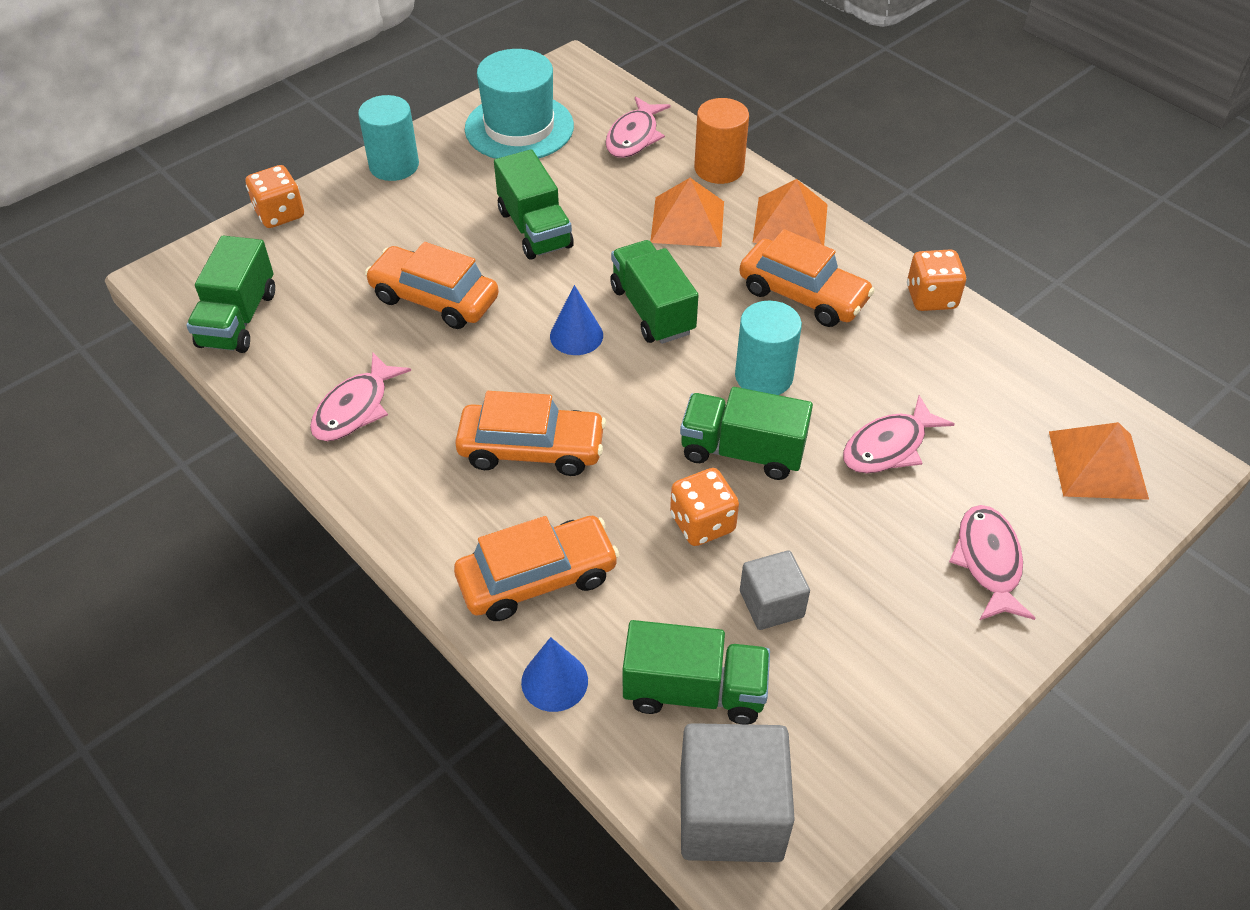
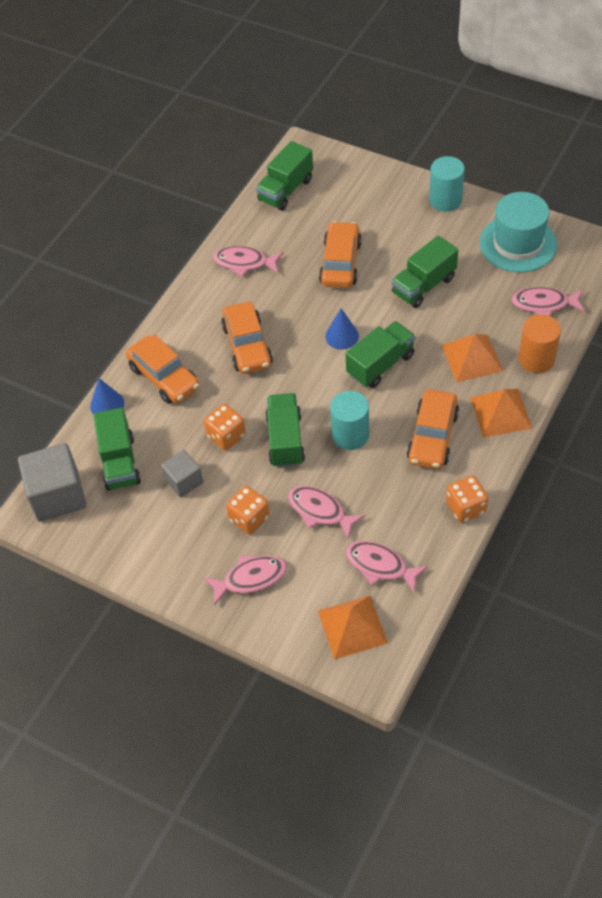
camera: 75 degrees right, 5 degrees up
green truck [186,235,275,353] -> green truck turned 45 degrees counterclockwise [256,141,313,211]
orange dice [246,165,304,228] -> orange dice moved to [226,486,270,534]
none -> pink fish [345,541,428,593]

